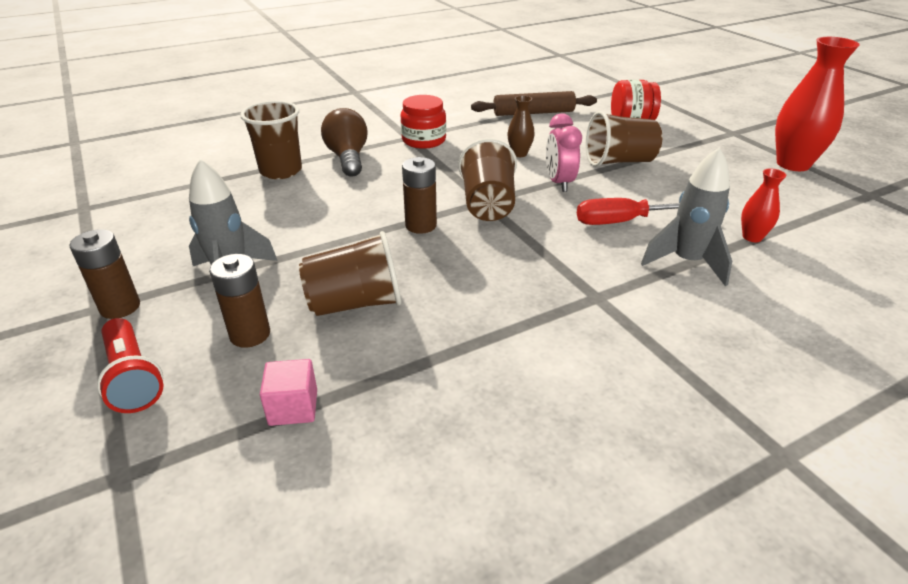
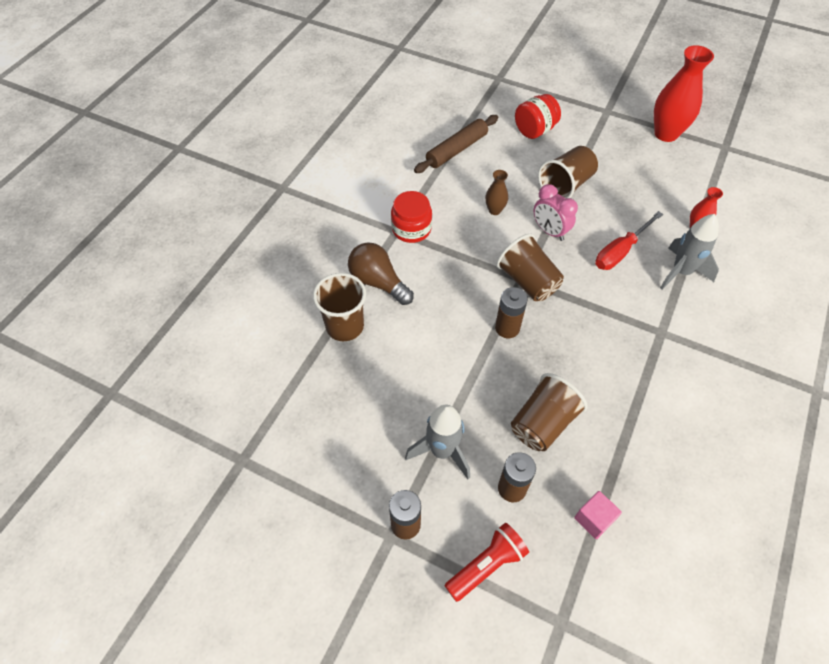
camera: 35 degrees left, 20 degrees up
red flashlight [97,318,163,413] -> red flashlight turned 60 degrees counterclockwise [445,523,529,602]

